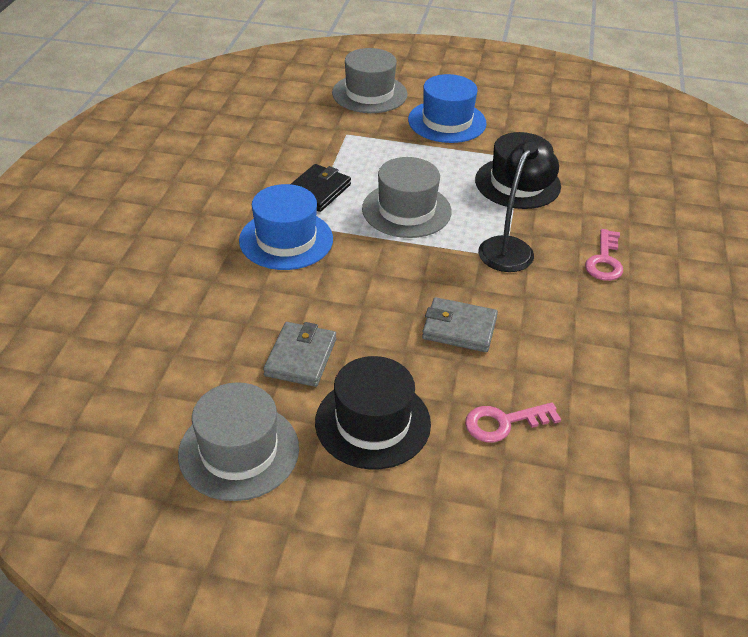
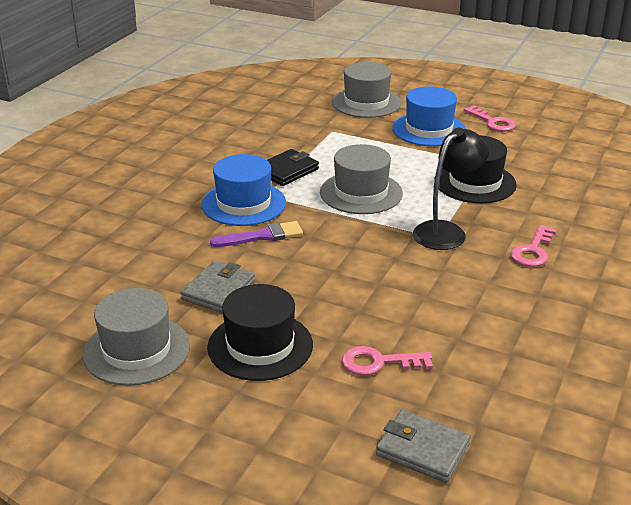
camera: 15 degrees right, 10 degrees down
grey wallet [422,297,498,352] -> grey wallet moved to [376,410,471,483]
none -> purple brush [210,221,303,247]
none -> pink key [464,105,516,132]

